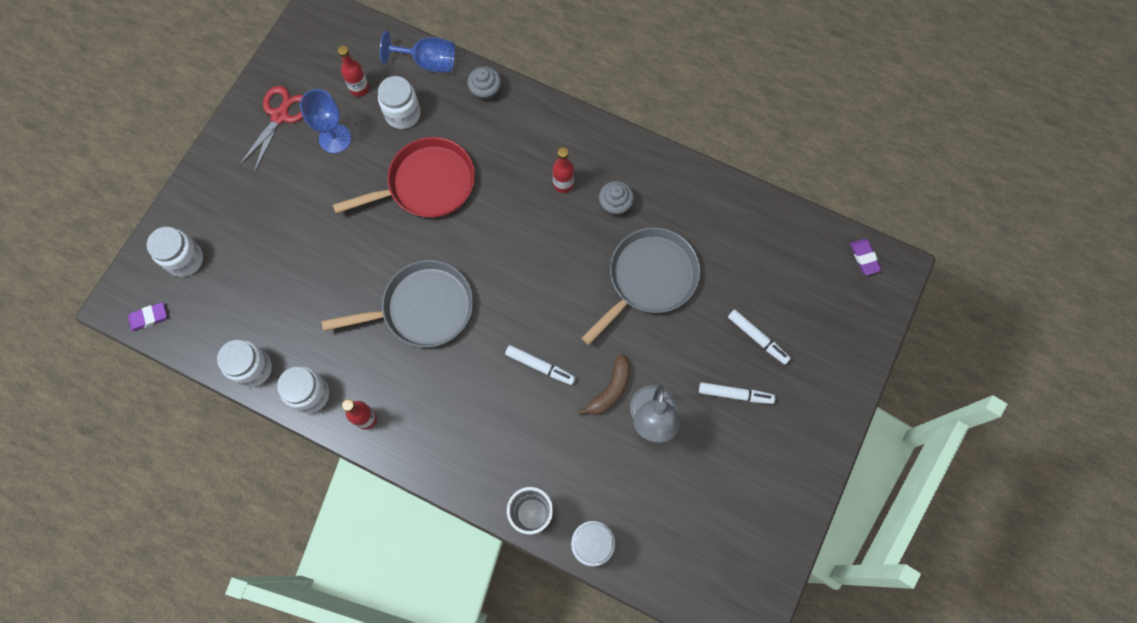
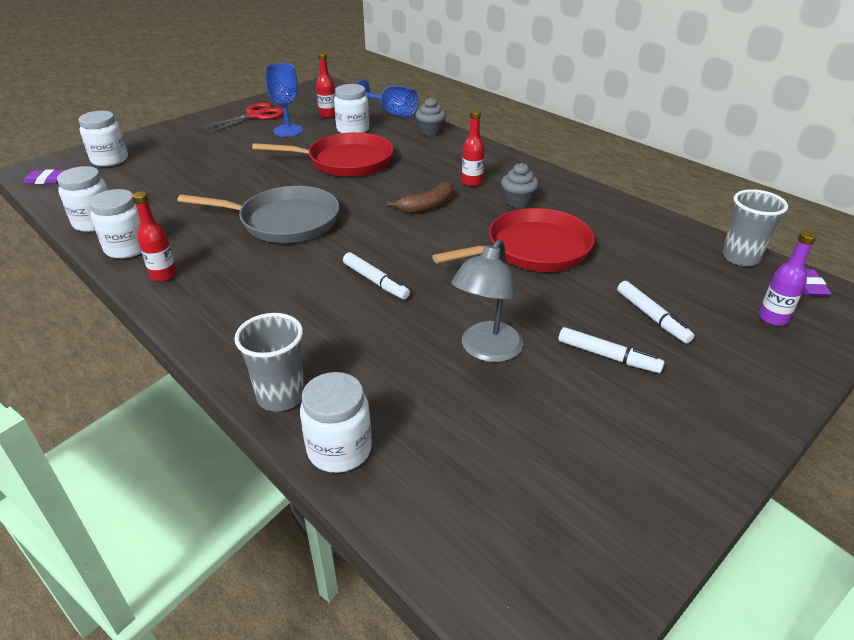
camera: 20 degrees right, 35 degrees down
brown banana [578,354,630,415] -> brown banana moved to [387,182,453,213]
grey pan [581,227,700,345] -> red pan [432,208,595,272]
none -> grey cup [722,189,788,266]
none -> purple bottle [759,230,817,326]

